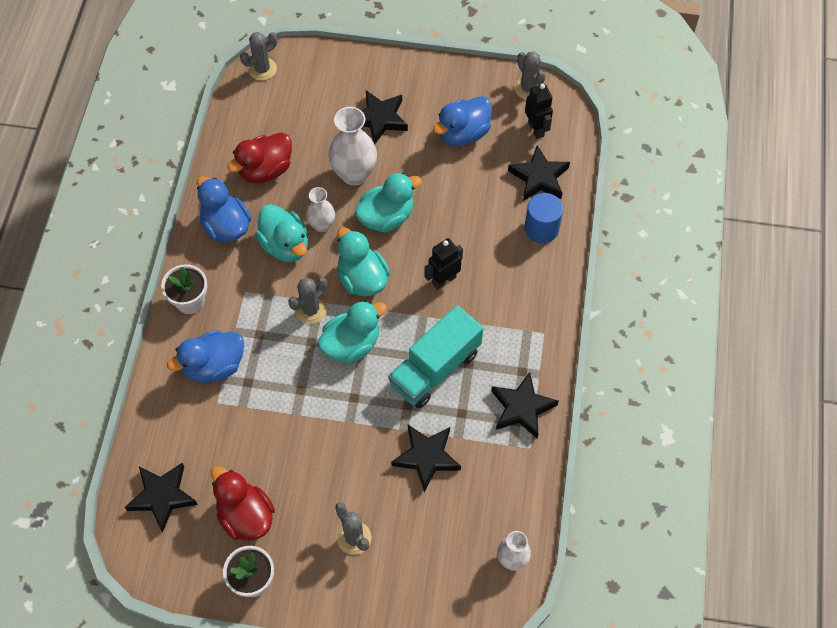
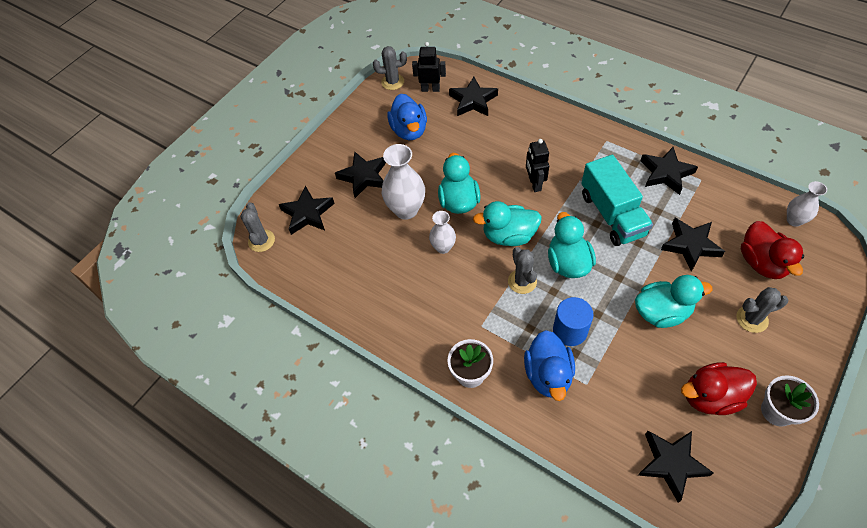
camera: 60 degrees left, 5 degrees down
blue duck [197,176,252,242] -> none
red duck [227,132,292,183] -> red duck moved to [741,221,804,279]
turquoise duck [255,204,308,262] -> turquoise duck moved to [635,275,712,328]
blue cylinder [525,193,563,243] -> blue cylinder moved to [553,297,593,346]
none -> black star [279,186,335,235]

